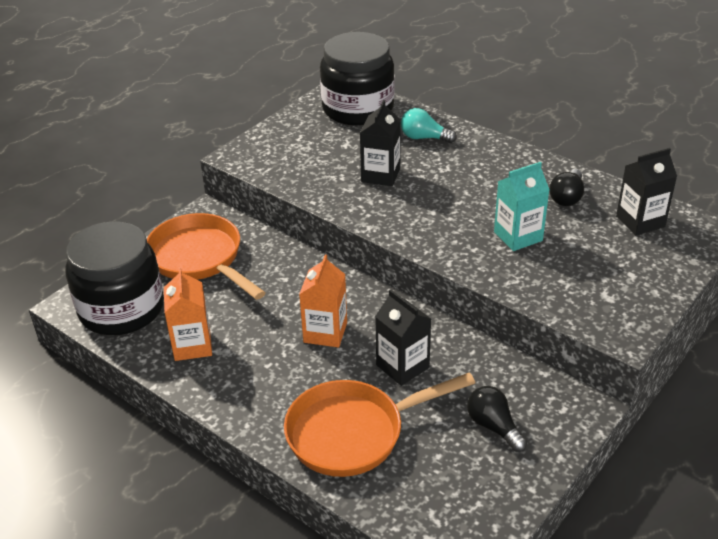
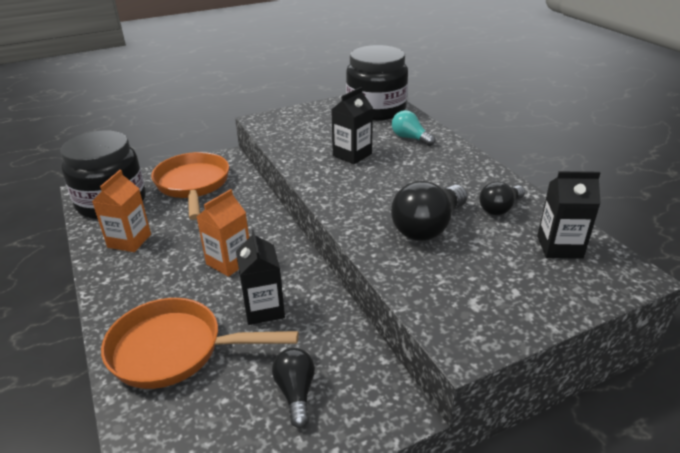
camera: 25 degrees right, 5 degrees down
turquoise carton [494,162,550,251] -> black light bulb [391,181,467,241]

